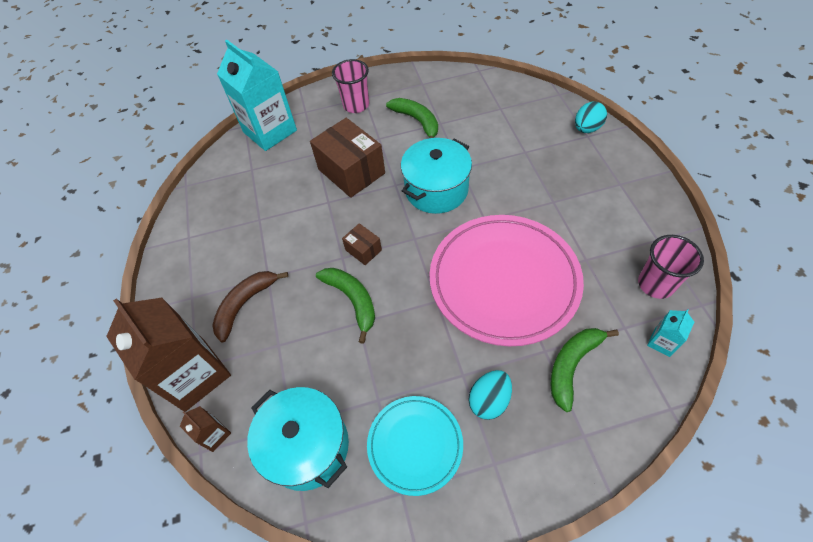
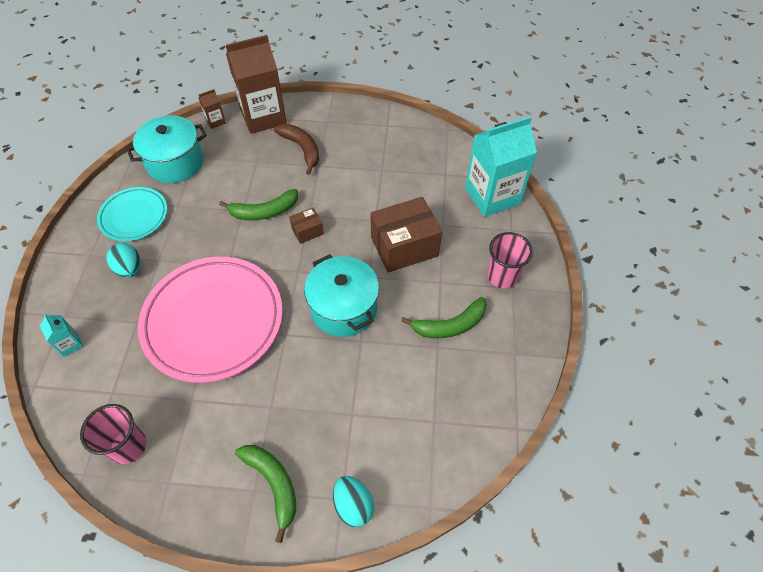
camera: 105 degrees right, 0 degrees up
green banana [551,328,619,412] -> green banana moved to [235,445,296,543]
turquoise carton [647,309,694,357] -> turquoise carton moved to [40,314,83,357]

